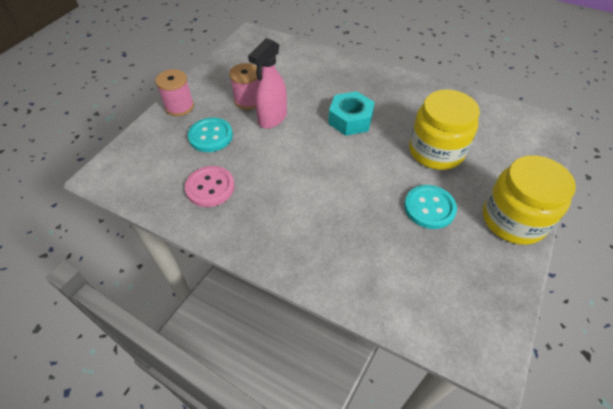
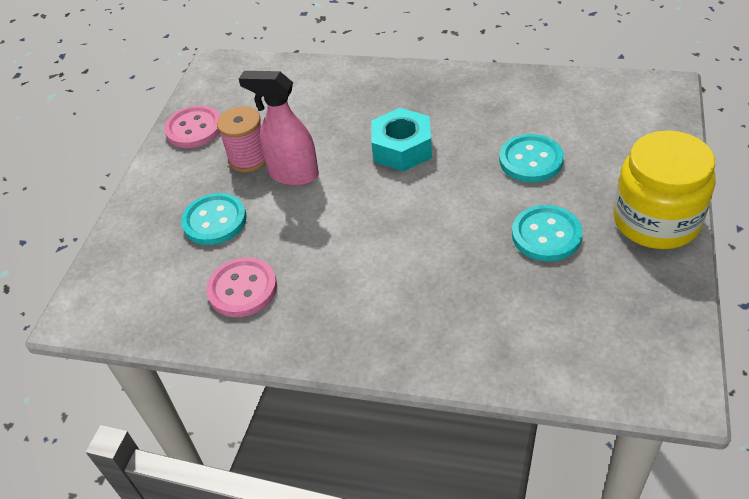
camera: 10 degrees left, 5 degrees down
pink spool [155,69,194,116] -> none
pink spray bottle [248,38,287,129] -> pink spray bottle turned 90 degrees clockwise [239,71,319,186]
yellow jar [409,89,480,170] -> turquoise button [499,134,564,182]
none -> pink button [164,105,220,148]

